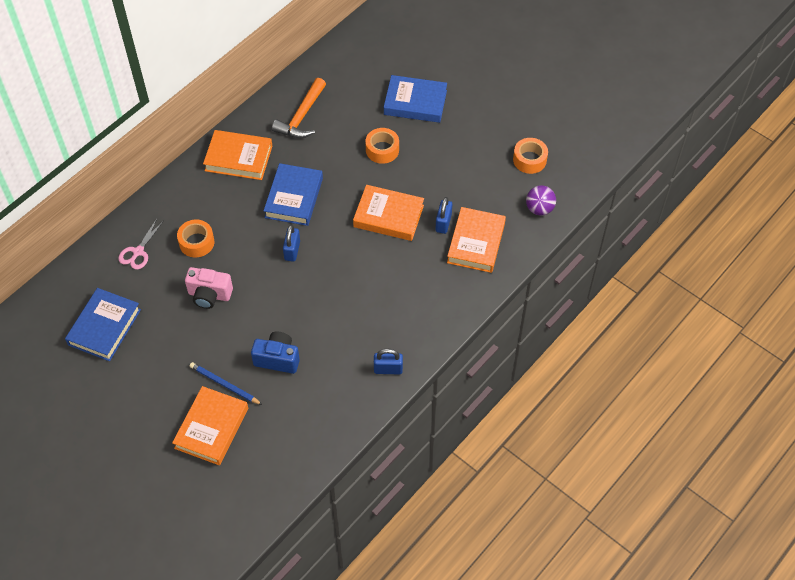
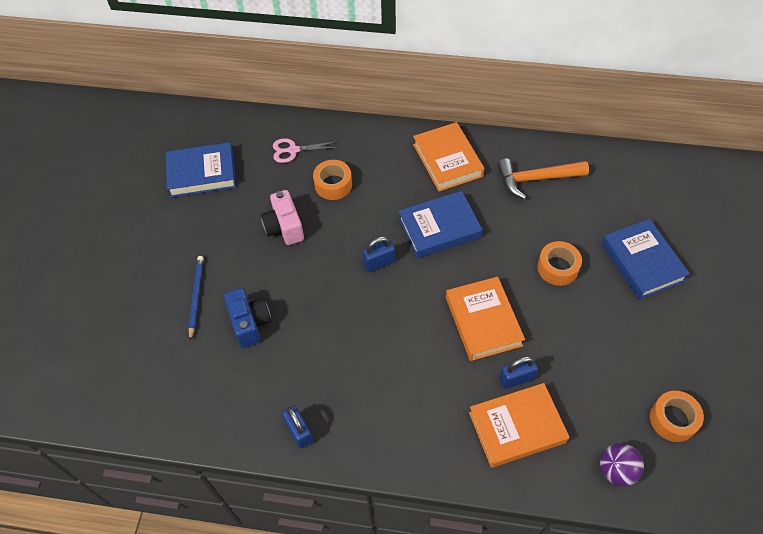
camera: 60 degrees right, 0 degrees up
orange book [172,386,248,465] -> none

